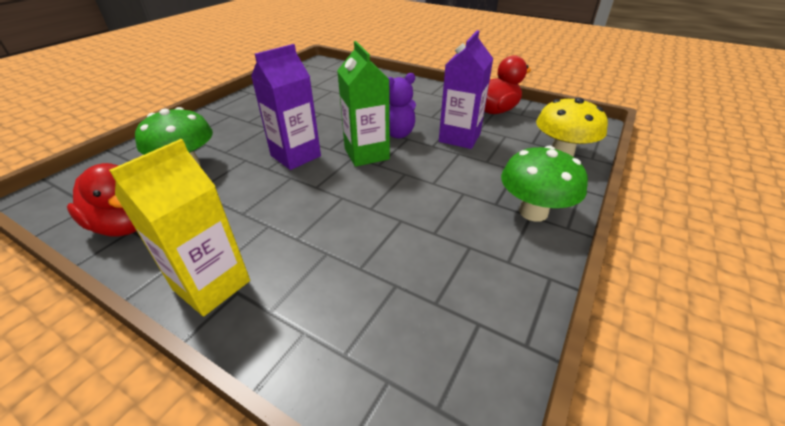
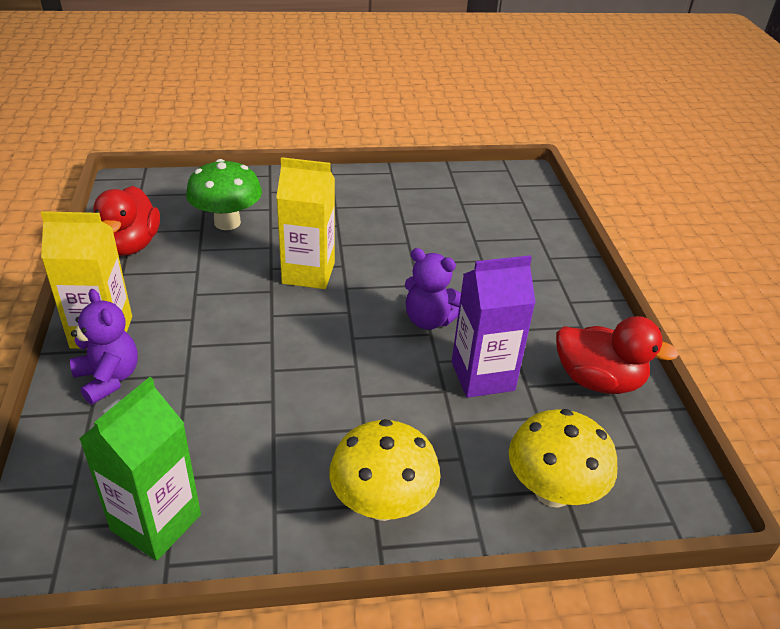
camera: 50 degrees right, 0 degrees up
purple carton [251,44,321,170] -> yellow carton [276,157,335,289]
green carton [337,41,390,167] -> green carton moved to [79,377,201,561]
green mushroom [501,146,588,222] -> yellow mushroom [329,419,441,521]
none -> purple teddy bear [70,289,138,405]

